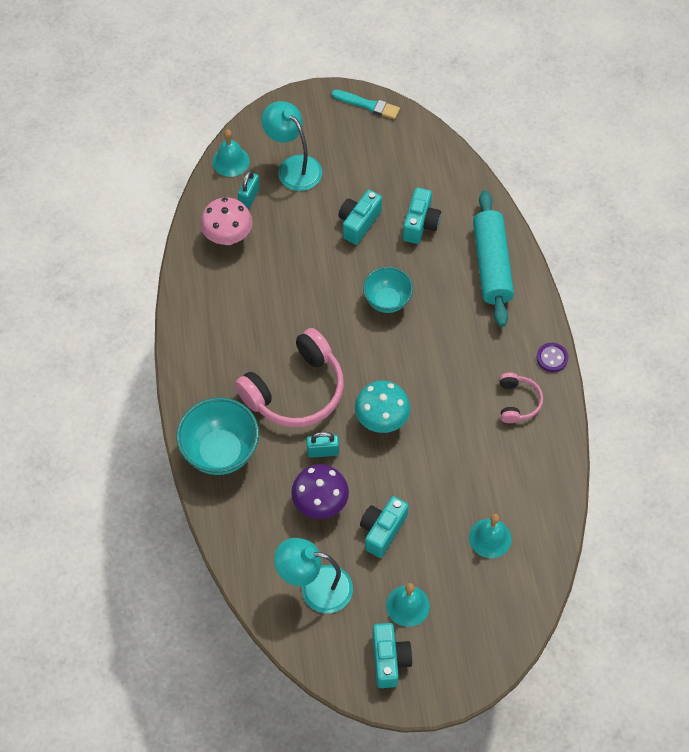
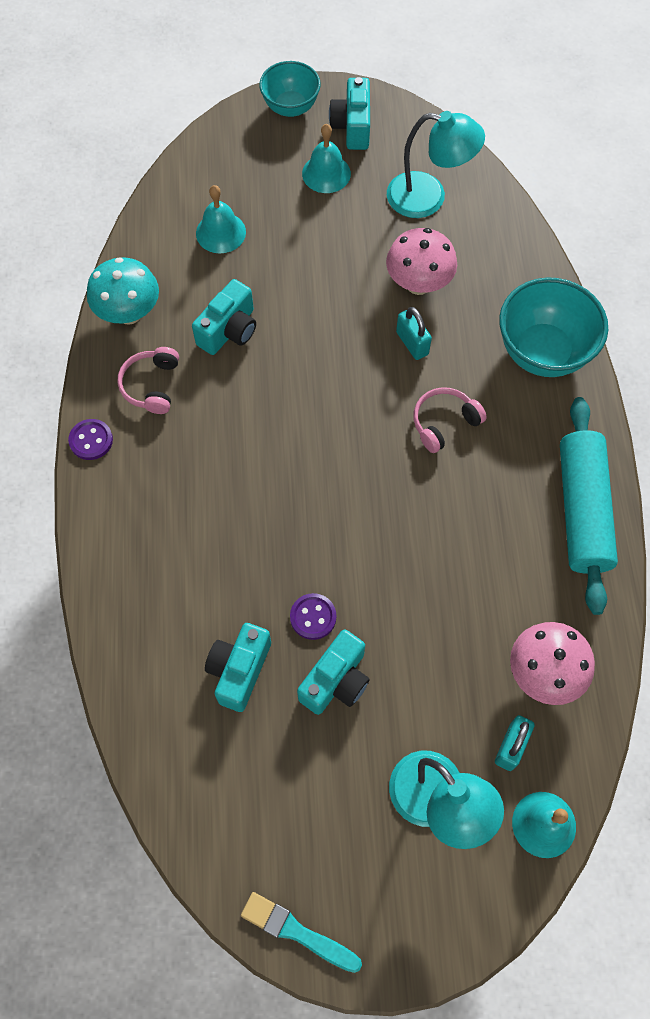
camera: 175 degrees left, 5 degrees up
pink headphones [235,328,344,427] -> pink headphones [413,387,487,453], size x0.50
purple mushroom [291,464,349,519] -> pink mushroom [386,228,457,295]
turquoise padlock [306,432,339,458] -> turquoise padlock turned 60 degrees clockwise [396,307,432,360]
turquoise mushroom [355,381,411,433] -> turquoise mushroom moved to [87,257,159,325]
turquoise camera [360,496,409,558] -> turquoise camera moved to [192,279,256,355]
turquoise bowl [363,267,413,313] -> turquoise bowl moved to [259,61,321,117]
turquoise rolling pin [473,190,514,327] -> turquoise rolling pin moved to [560,397,618,615]
none -> purple button [290,593,336,640]

